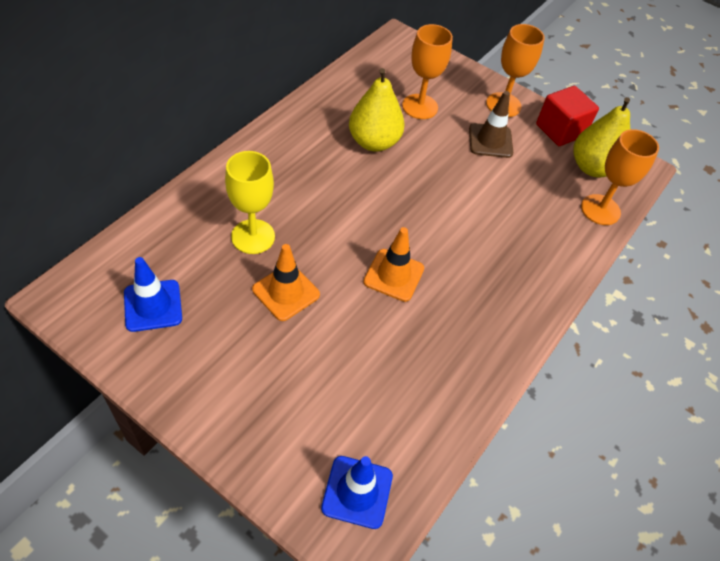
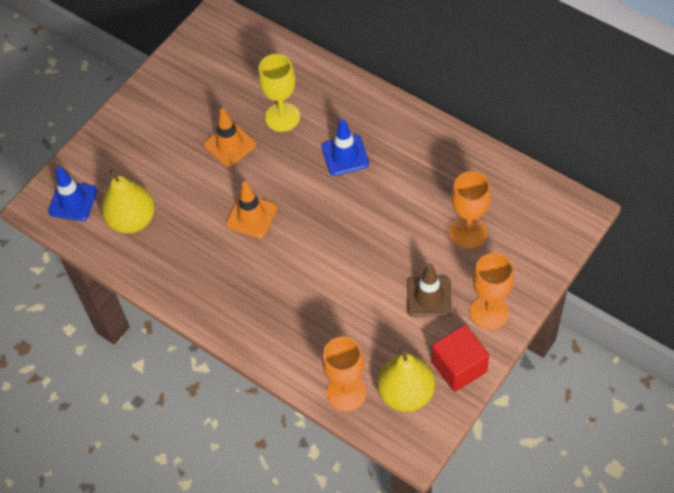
camera: 100 degrees right, 5 degrees up
blue traffic cone [124,257,182,332] -> blue traffic cone moved to [321,119,369,176]
yellow pear [349,68,405,152] -> yellow pear moved to [101,169,155,233]

